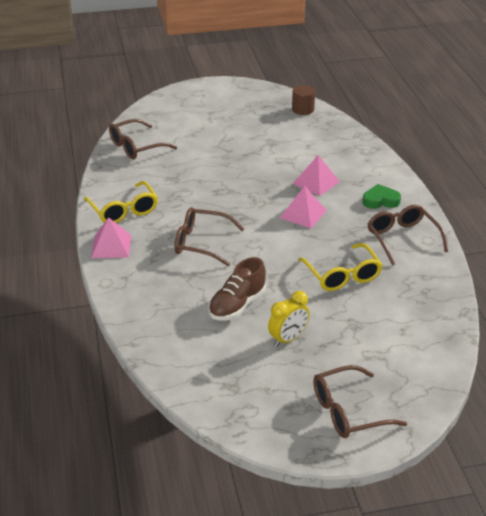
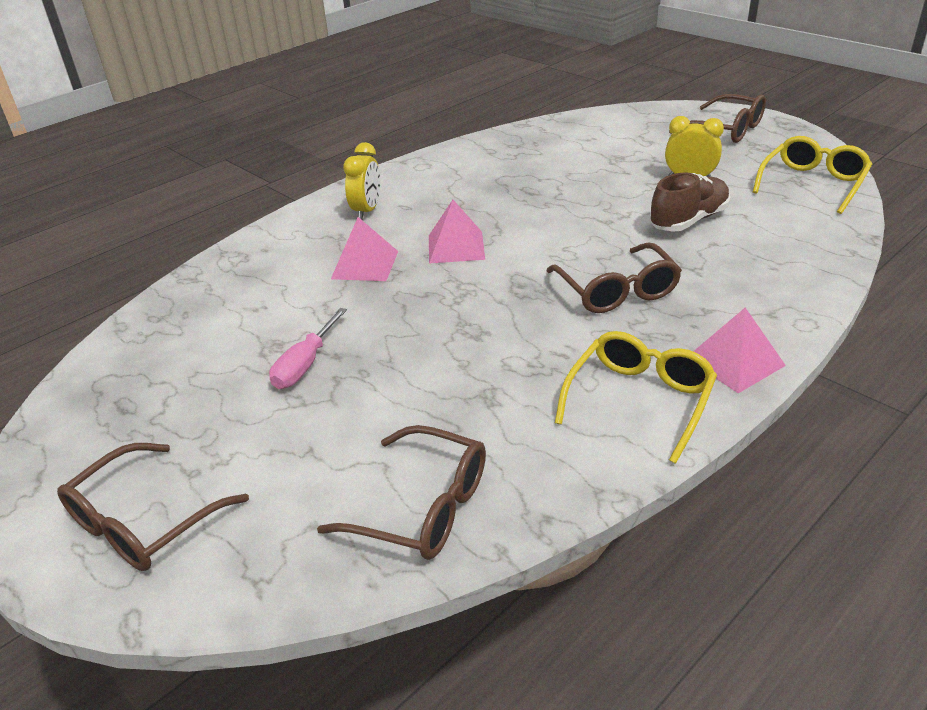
camera: 120 degrees left, 0 degrees up
brown shoe [208,257,266,320] -> brown shoe turned 45 degrees counterclockwise [650,172,730,232]
brown cylinder [292,85,315,115] -> none
yellow glasses [298,243,382,291] -> yellow glasses moved to [753,136,872,214]
green heart [363,184,401,209] -> yellow clock [343,142,380,220]
brown glasses [368,205,448,266] -> brown glasses moved to [57,443,249,571]
none -> pink screwdriver [269,308,347,389]

